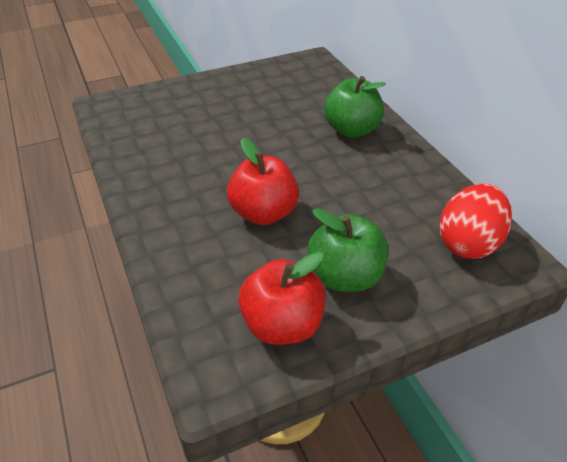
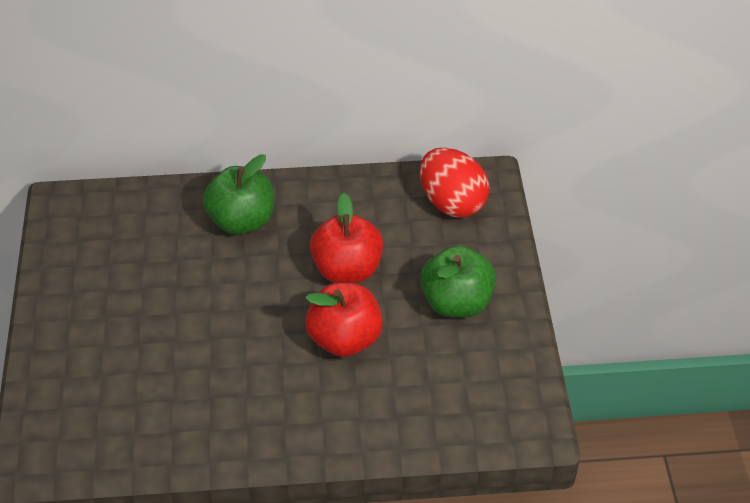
camera: 70 degrees left, 5 degrees up
red apple [238,252,326,345] -> red apple moved to [310,193,383,283]

